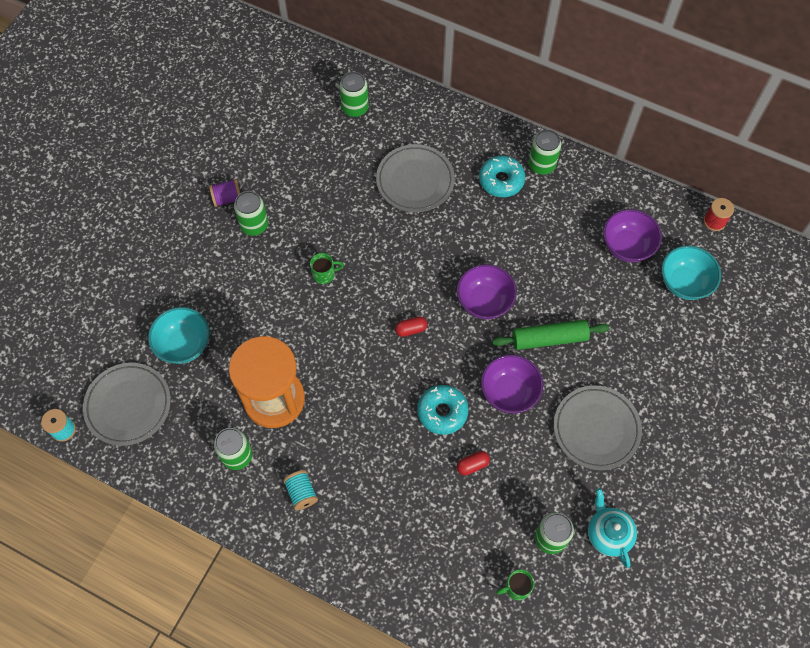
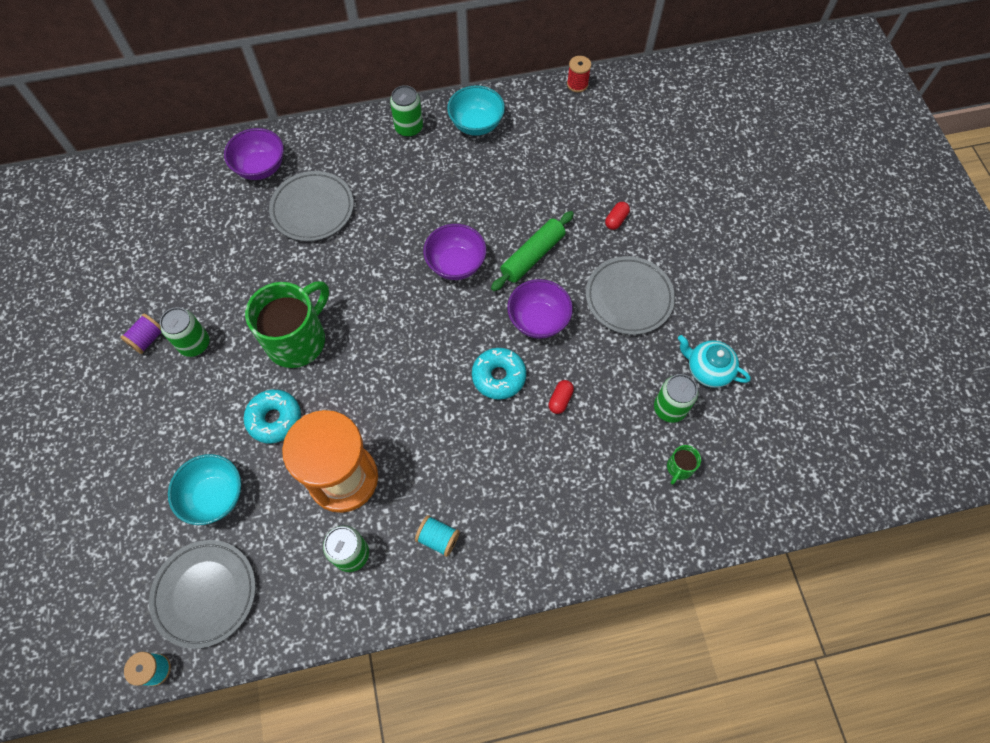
camera: 40 degrees left, 0 degrees up
green mug [310,253,344,284] -> green mug [245,281,329,368], size x2.40
green can [339,72,369,117] -> none
red capsule [395,316,427,337] -> red capsule moved to [605,202,630,230]
turquoise donut [479,156,525,197] -> turquoise donut moved to [244,390,301,443]
purple bowl [603,209,662,262] -> purple bowl moved to [224,128,284,180]
turquoise bowl [661,246,721,300] -> turquoise bowl moved to [447,85,505,136]

